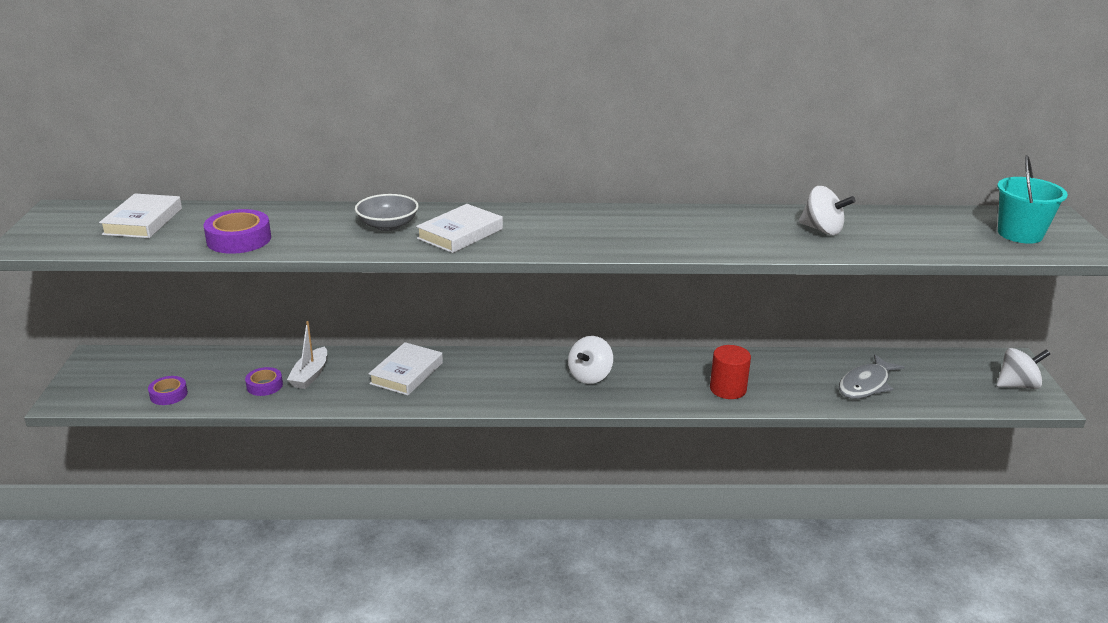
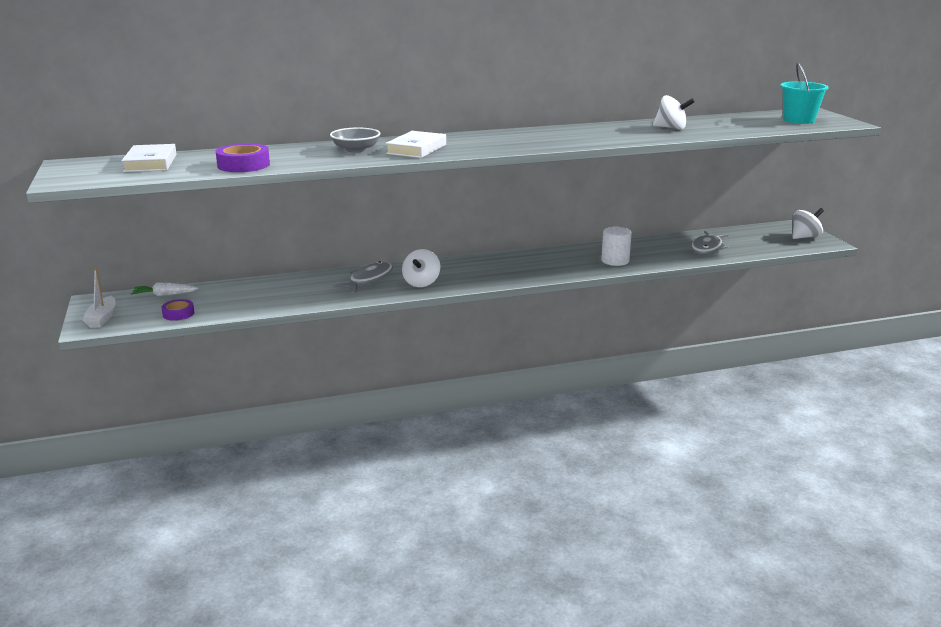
camera: 15 degrees left, 5 degrees down
purple tape [245,367,283,396] -> none
white boat [287,321,327,389] -> white boat moved to [82,268,116,328]
white book [369,342,443,395] -> grey fish [334,261,393,293]
white spinning top [568,336,613,384] -> white spinning top moved to [402,249,440,287]
red cylinder [710,345,751,399] -> white cylinder [601,227,632,266]
none -> white carrot [131,282,199,296]

